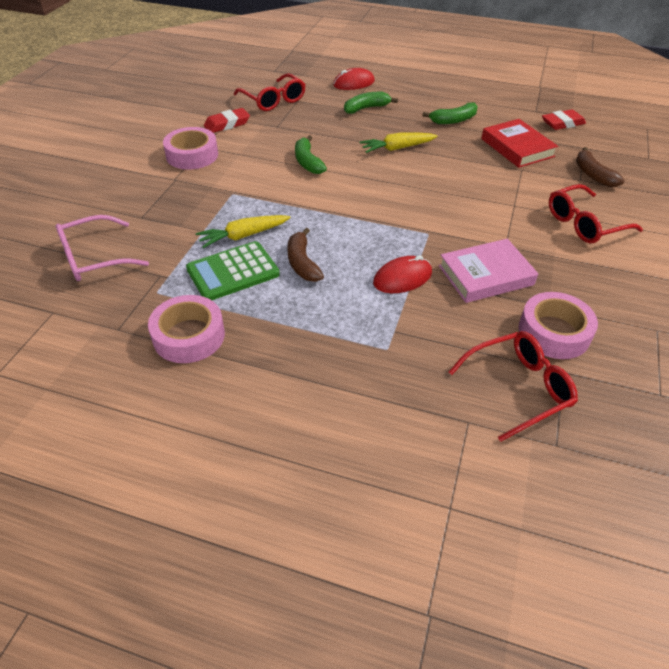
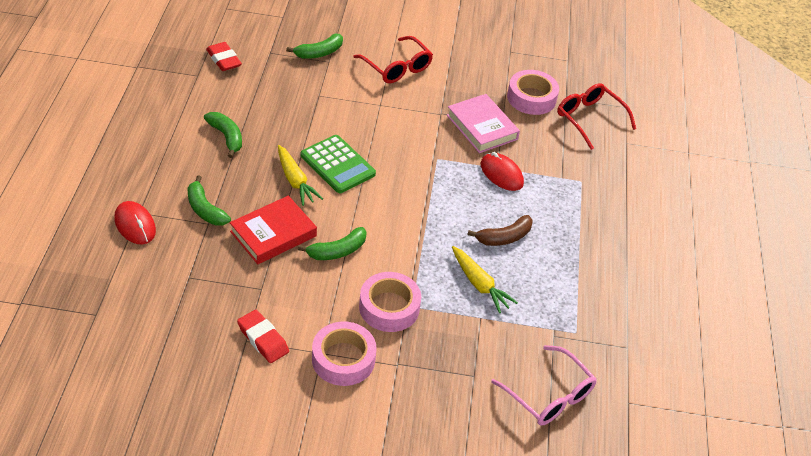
camera: 105 degrees left, 0 degrees up
pink tape [148,295,225,363] -> pink tape moved to [359,272,421,332]
green calculator [186,241,280,300] -> green calculator moved to [301,135,376,193]
red glasses [234,73,306,111] -> none
red book [481,119,558,168] -> red book moved to [230,196,317,264]
brown banana [576,147,625,187] -> green banana [286,34,343,59]

